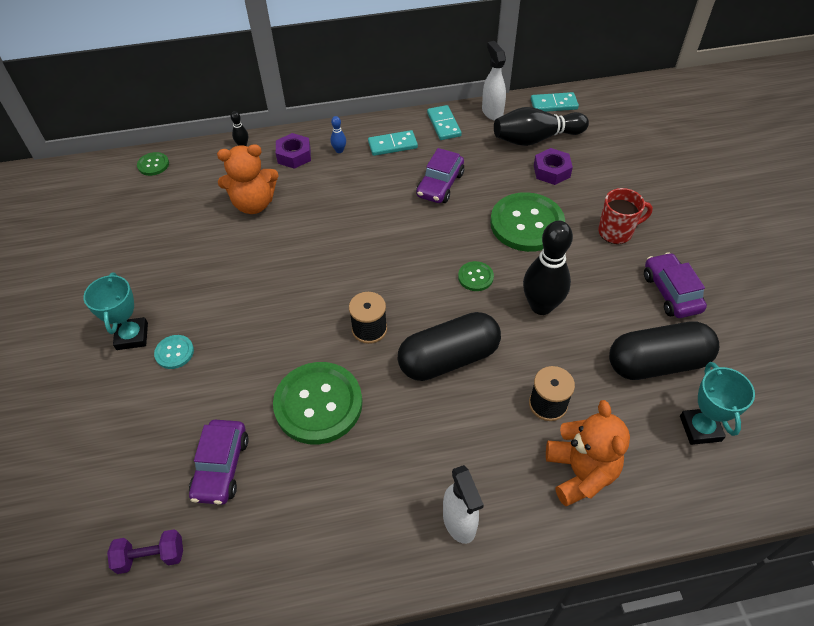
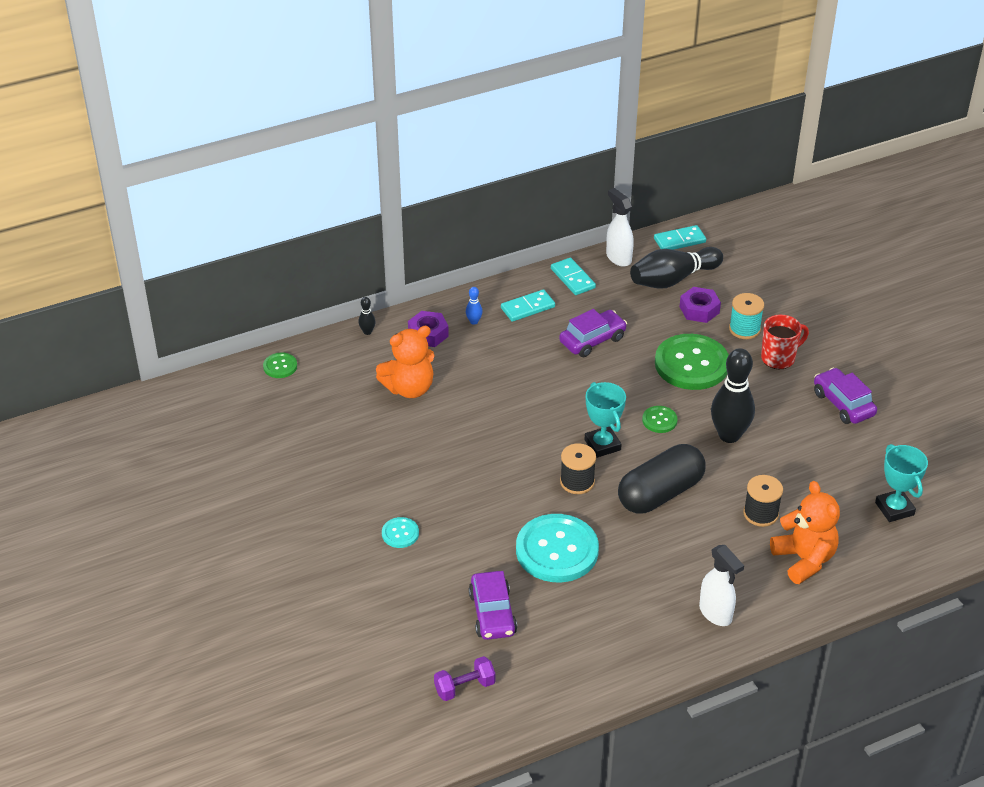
camera: 15 degrees left, 10 degrees down
turquoise trophy [83,273,148,350] -> turquoise trophy moved to [585,382,626,458]
green button [273,362,362,445] -> turquoise button [516,514,599,582]
purple car [416,148,464,203] -> purple car turned 135 degrees counterclockwise [559,309,627,357]
black capsule [609,321,719,380] -> none
none -> turquoise spool [729,293,764,339]

